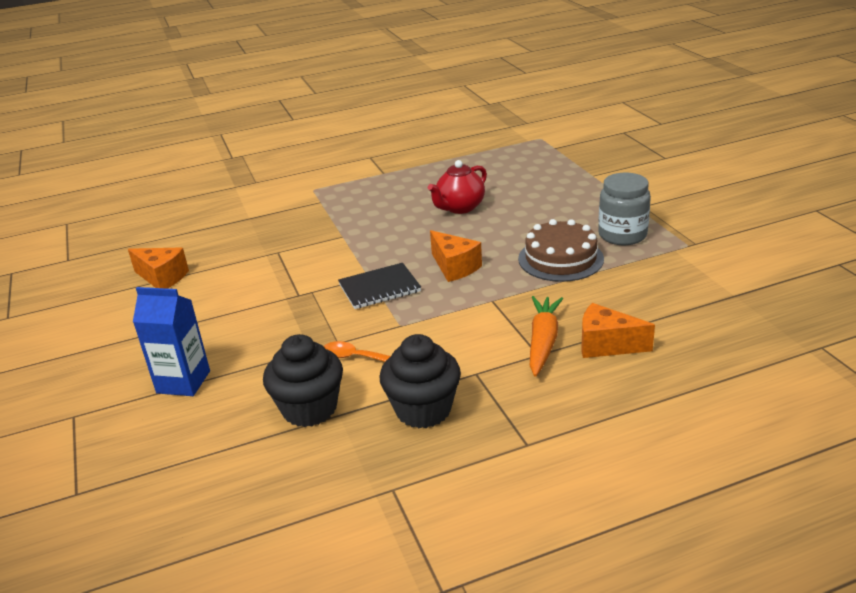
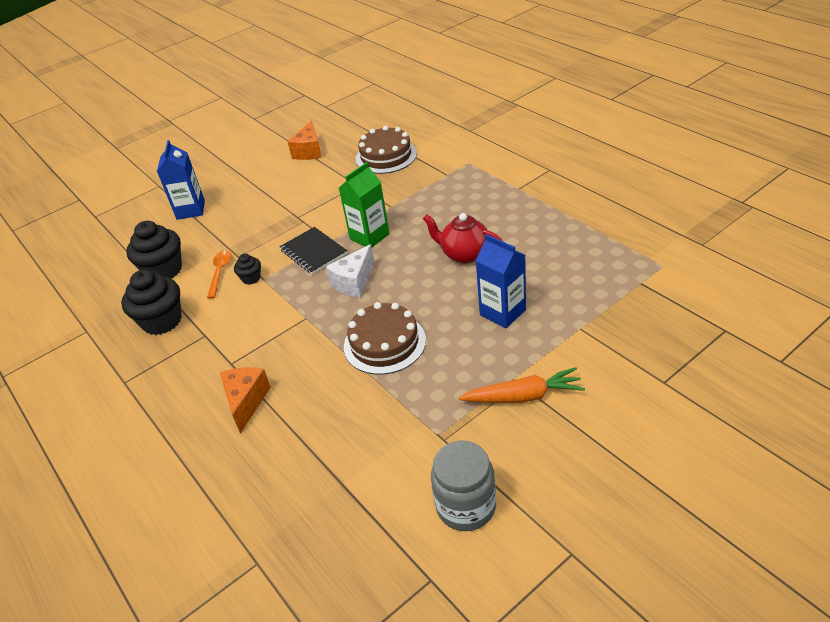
camera: 75 degrees right, 10 degrees up
orange cheese [430,230,482,282] -> white cheese [326,244,375,297]
orange carrot [530,296,563,377] -> orange carrot moved to [458,367,585,403]
grey jar [598,173,651,245] -> grey jar moved to [431,441,496,531]
none -> black cupcake [234,254,261,285]
none -> green carton [339,162,390,247]
none -> brown cake [356,126,417,174]
none -> blue carton [476,234,526,328]

